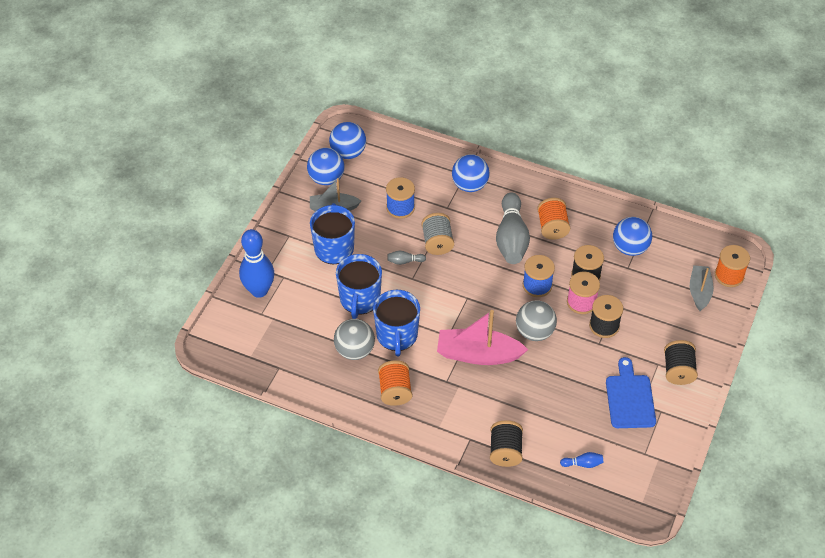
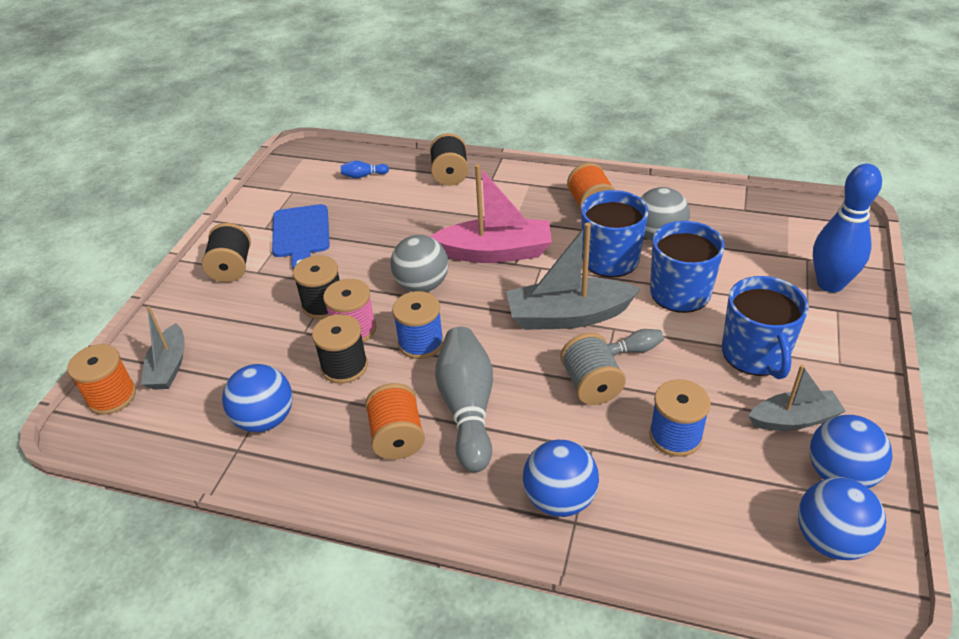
camera: 175 degrees right, 10 degrees down
none -> grey boat [506,222,640,330]

